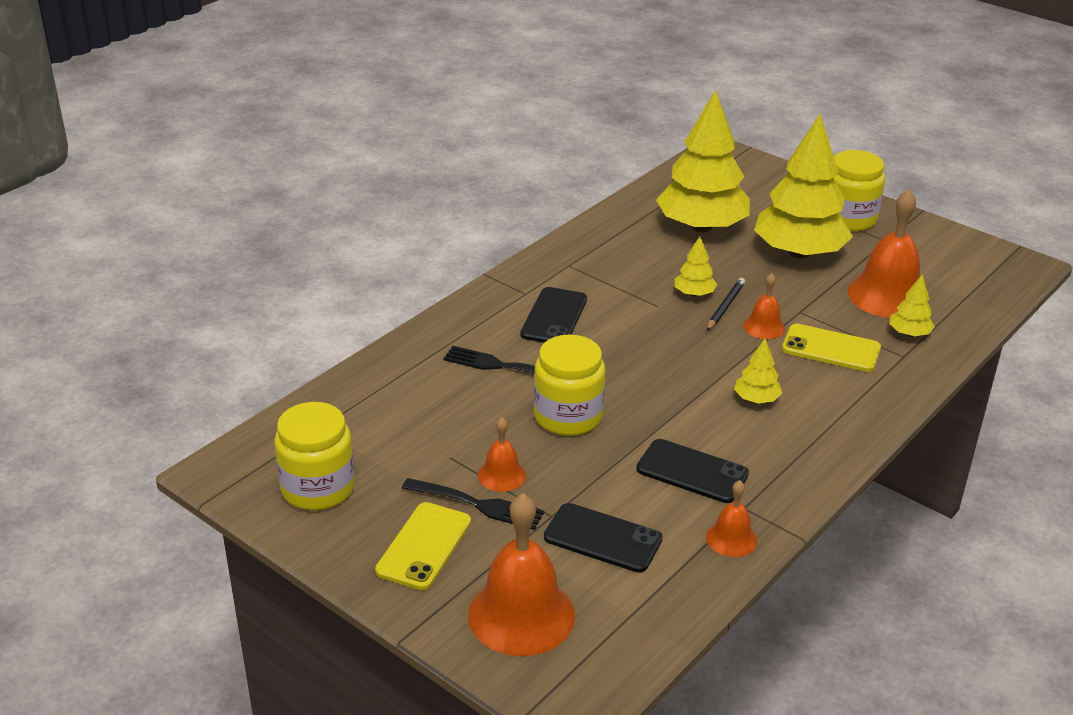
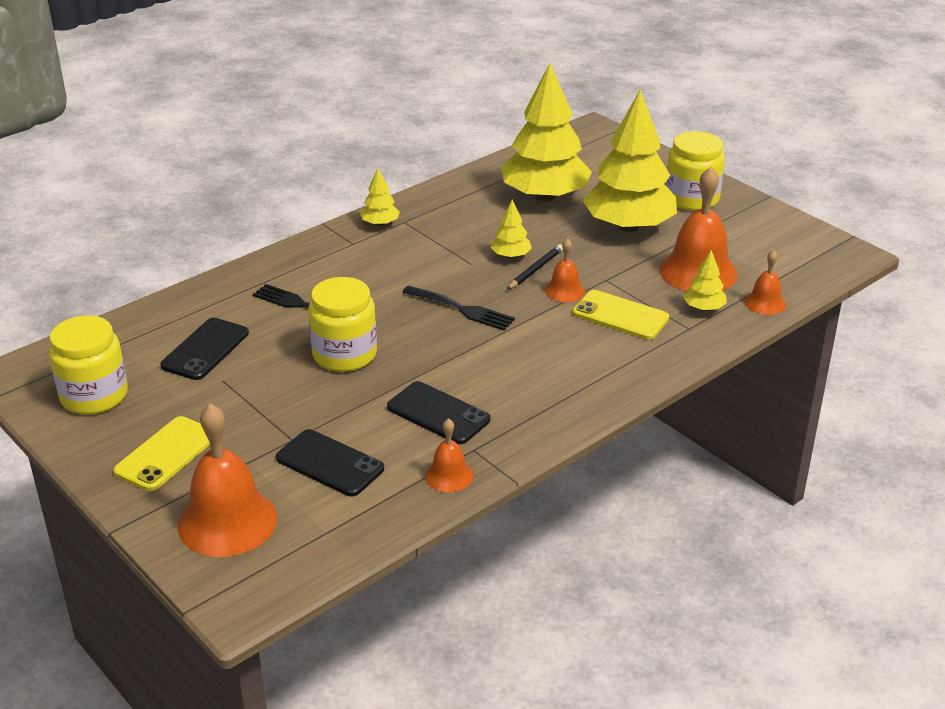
camera: 10 degrees right, 0 degrees up
black fork [402,478,544,530] -> black fork moved to [402,286,515,331]
orange bell [478,418,526,492] -> orange bell moved to [745,250,786,315]
black phone [520,287,587,343] -> black phone moved to [160,318,249,380]
yellow tree [734,339,782,404] -> yellow tree moved to [360,169,400,226]

